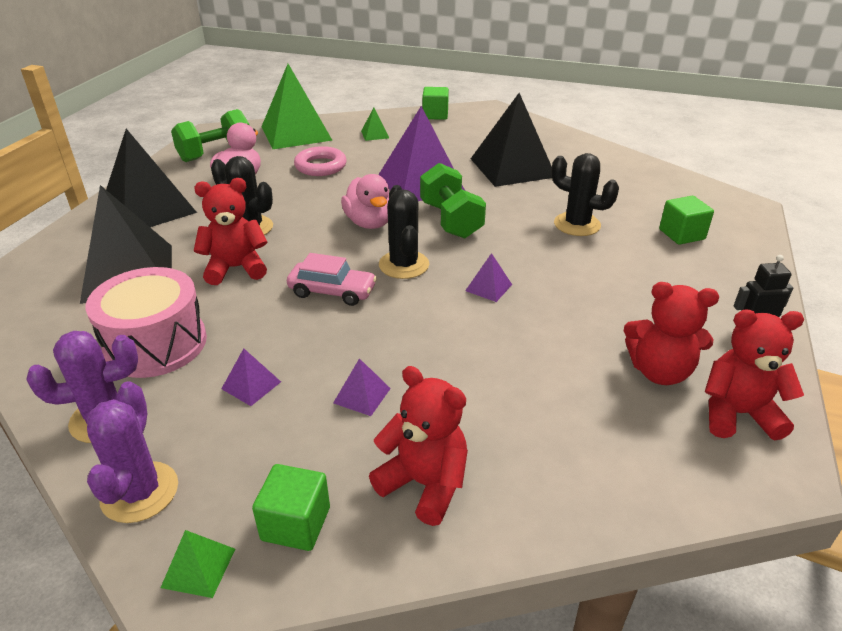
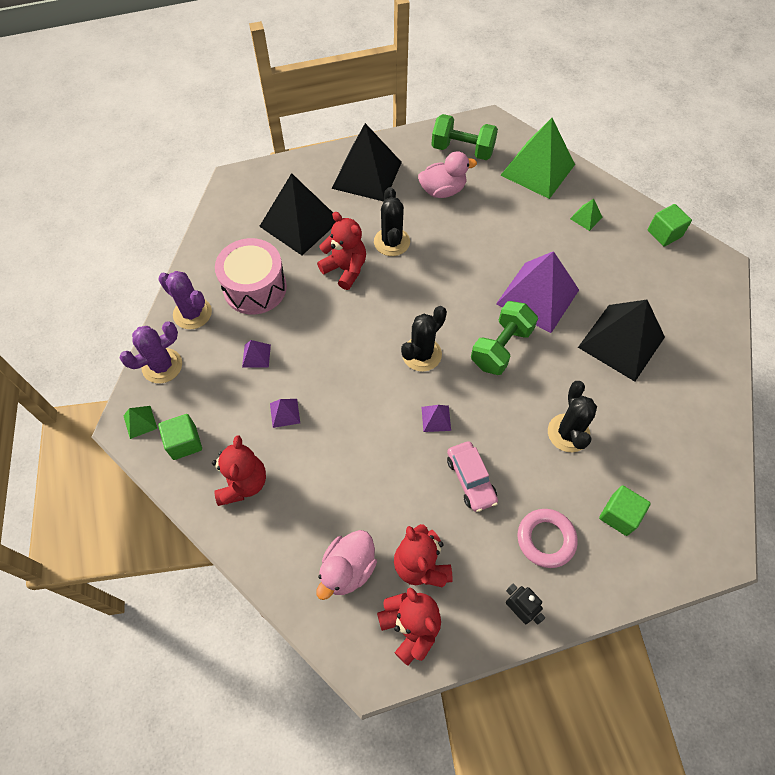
camera: 55 degrees right, 25 degrees up
pink car [287,253,377,306] -> pink car moved to [447,441,498,512]
pink ring [294,146,347,176] -> pink ring moved to [518,509,578,568]
pink duck [341,174,389,229] -> pink duck moved to [316,530,377,600]

